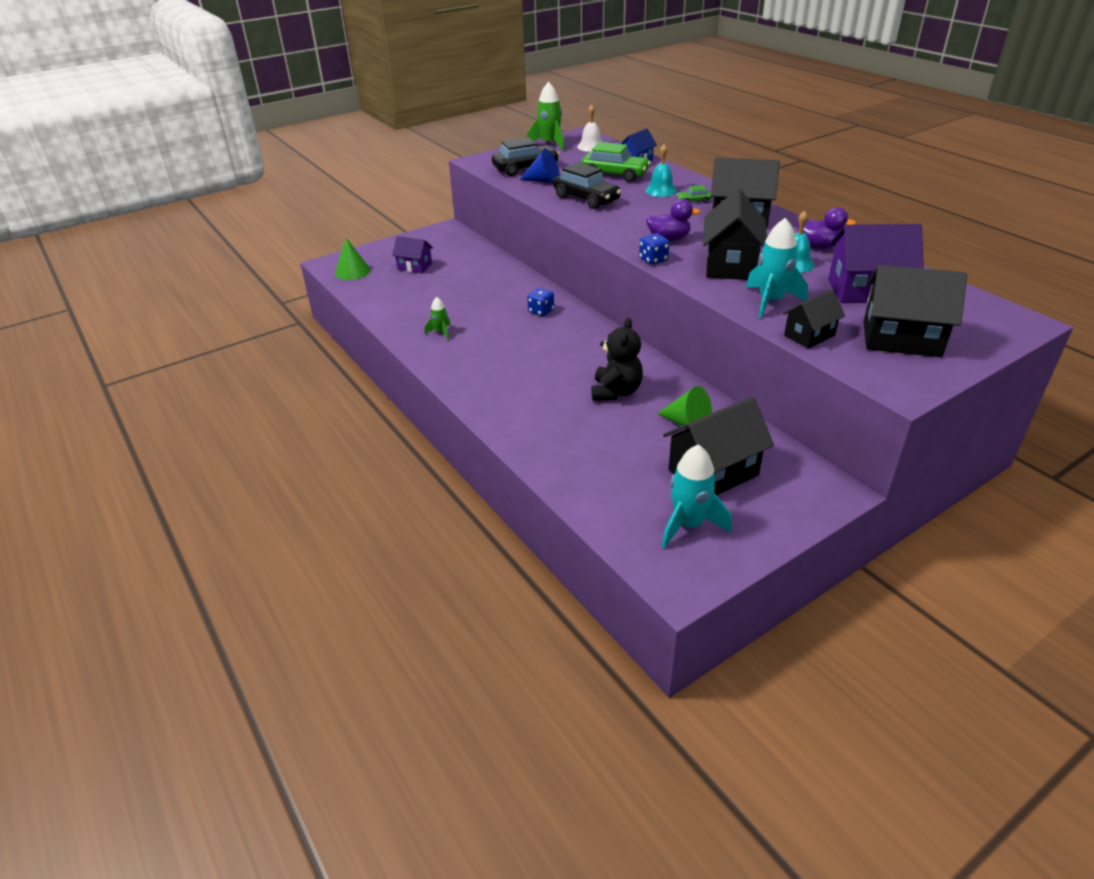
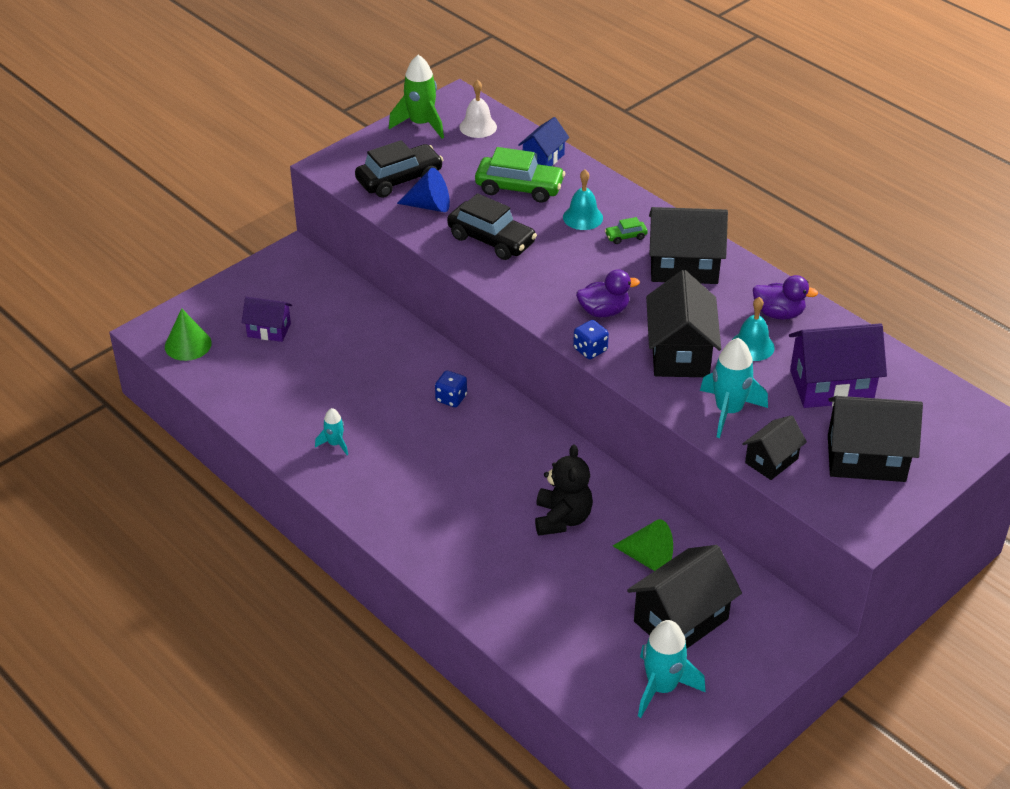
camera: 10 degrees left, 5 degrees up
green rocket [425,297,451,340] -> turquoise rocket [315,408,348,455]

